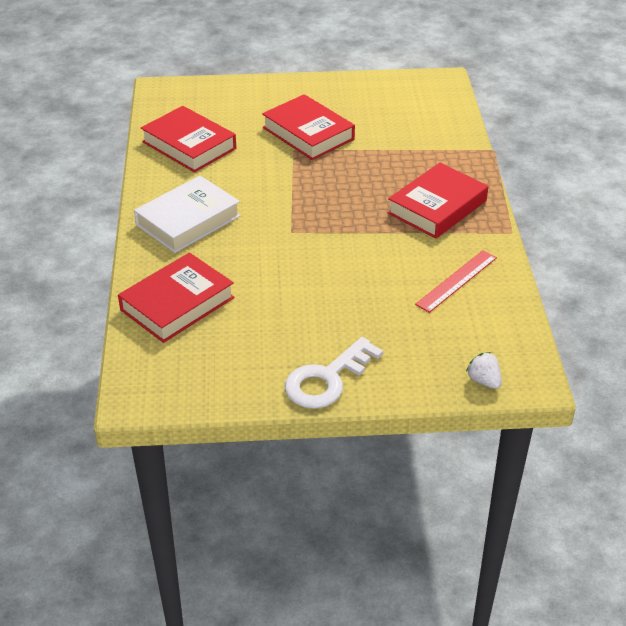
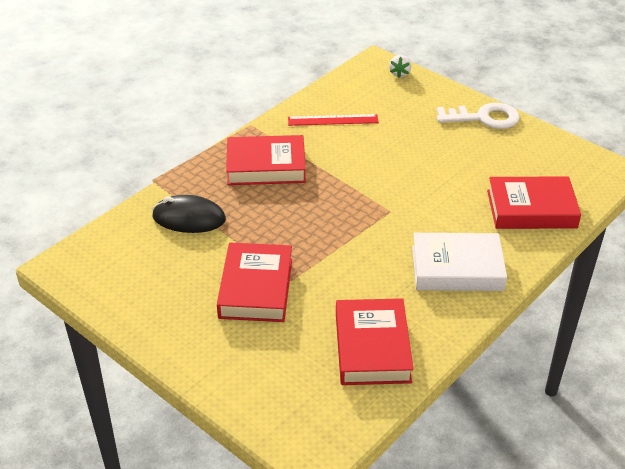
camera: 135 degrees left, 0 degrees up
none -> black mouse [152,195,226,233]

